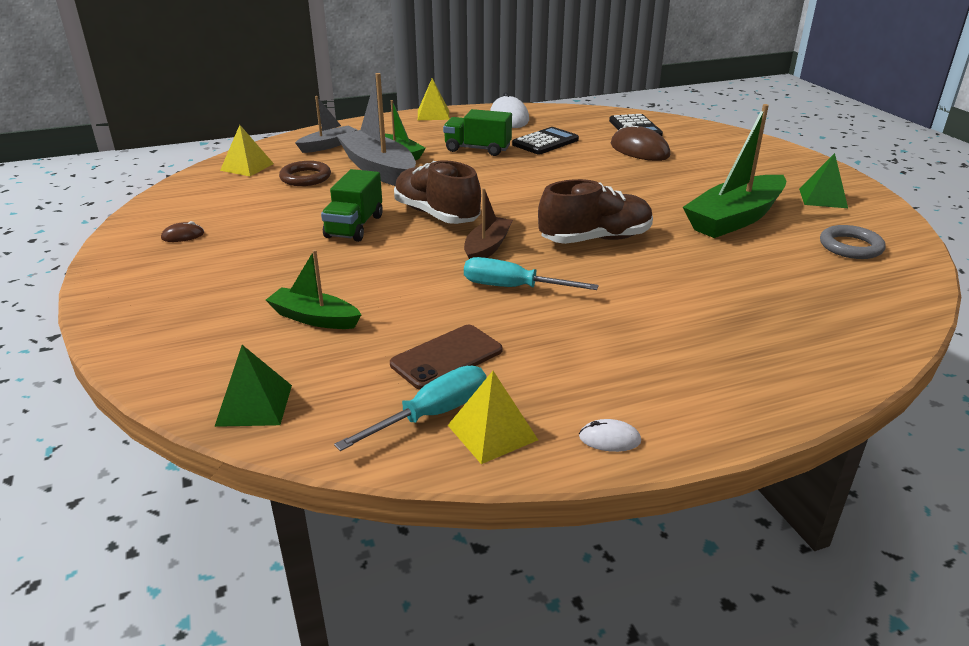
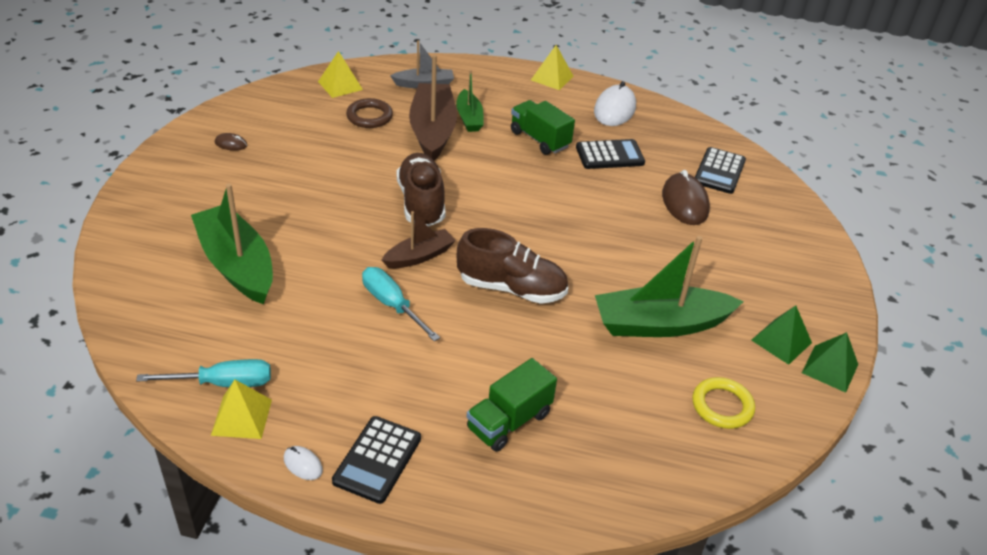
camera: 30 degrees right, 10 degrees up
green pyramid [214,345,292,427] -> green pyramid moved to [802,332,858,393]
green boat [266,250,361,329] -> green boat [191,183,273,304], size x1.78
green truck [321,169,383,242] -> green truck moved to [467,358,557,452]
grey boat [336,73,416,186] -> brown boat [409,55,457,161]
brown phone [390,325,502,390] -> none
grey ring [820,225,886,259] -> yellow ring [692,377,755,429]
none -> black calculator [332,416,421,504]

